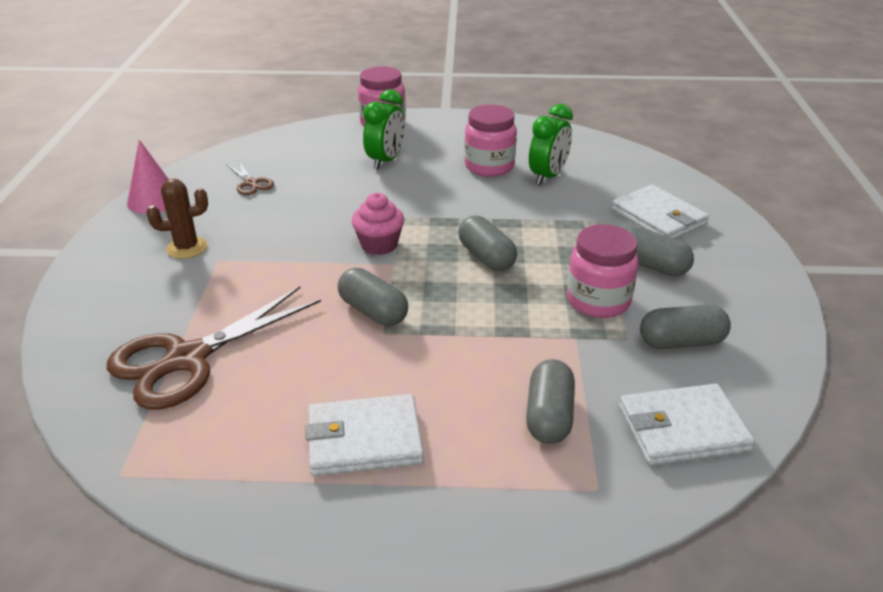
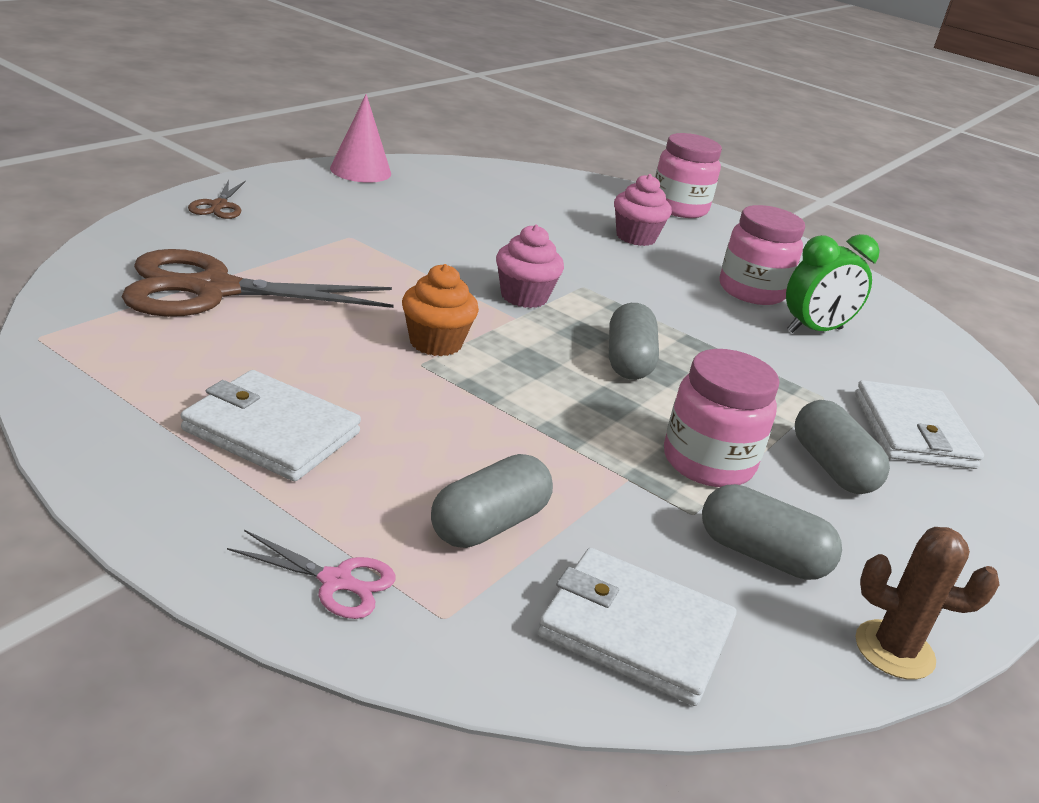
camera: 30 degrees right, 5 degrees down
brown cactus [147,179,208,259] -> brown cactus moved to [856,527,1000,680]
brown scissors [227,161,274,195] -> brown scissors moved to [188,180,246,219]
grey capsule [338,268,408,326] -> orange cupcake [402,264,479,356]
green clock [363,89,405,169] -> pink cupcake [614,174,672,246]
none -> pink scissors [227,530,396,619]

